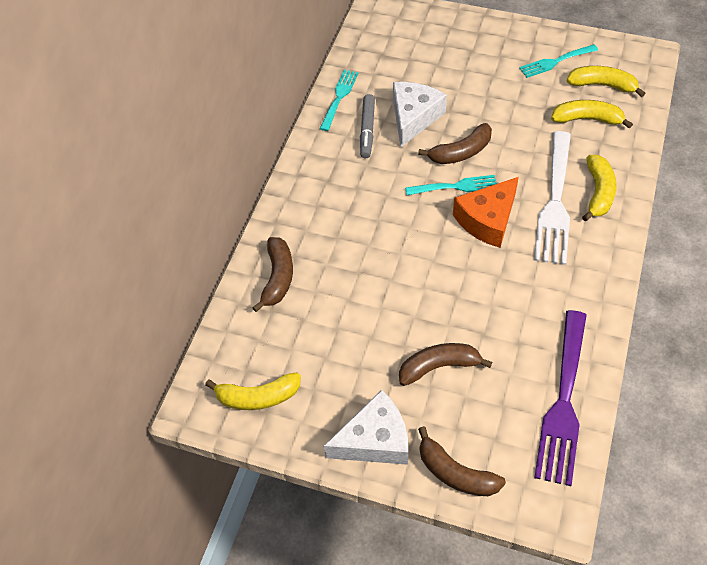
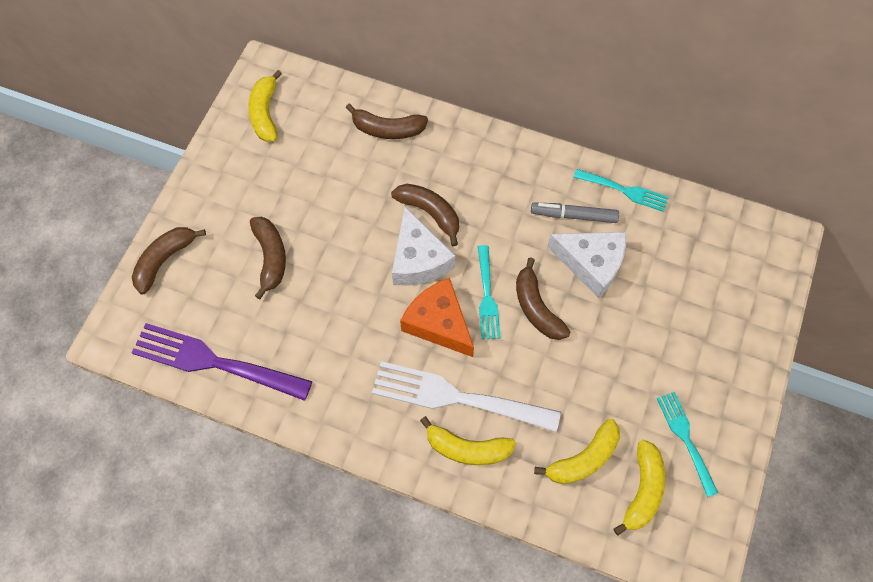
camera: 90 degrees right, 10 degrees up
white cheese [324,390,408,465] -> white cheese moved to [392,207,456,286]
yellow banana [551,100,633,129] -> yellow banana turned 45 degrees clockwise [534,419,620,484]
none -> brown banana [391,184,459,246]

